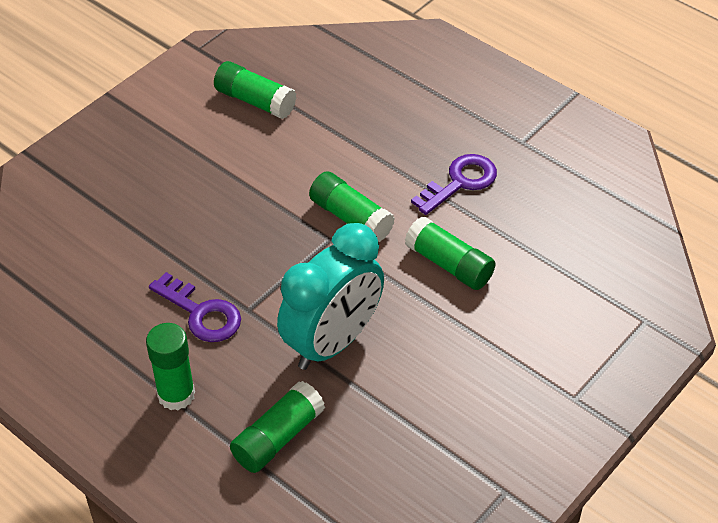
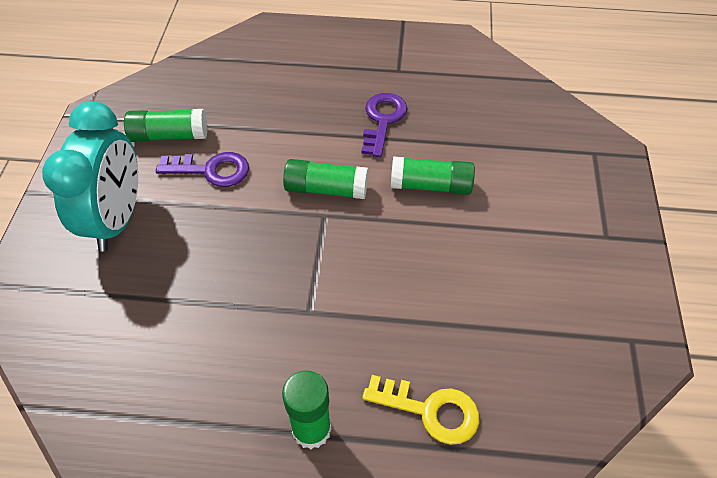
camera: 35 degrees left, 5 degrees up
purple key [149,272,241,342] -> purple key moved to [156,152,249,187]
green glue stick [230,381,325,473] -> yellow key [362,375,479,445]
turquoise clock [277,223,384,370] -> turquoise clock moved to [42,101,138,252]

